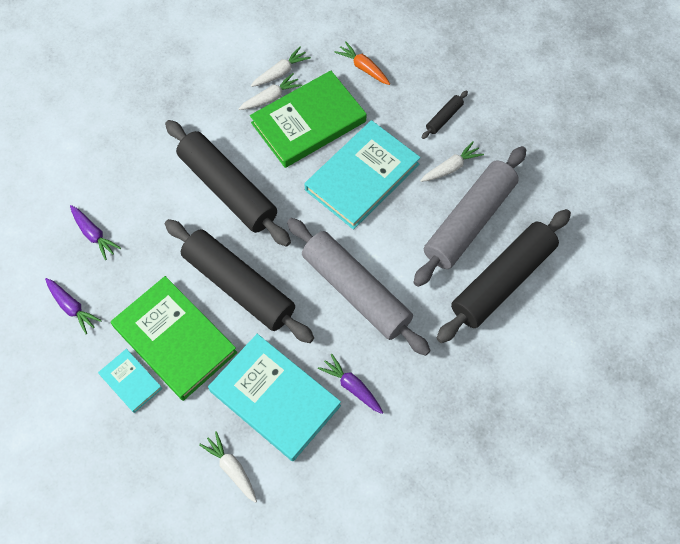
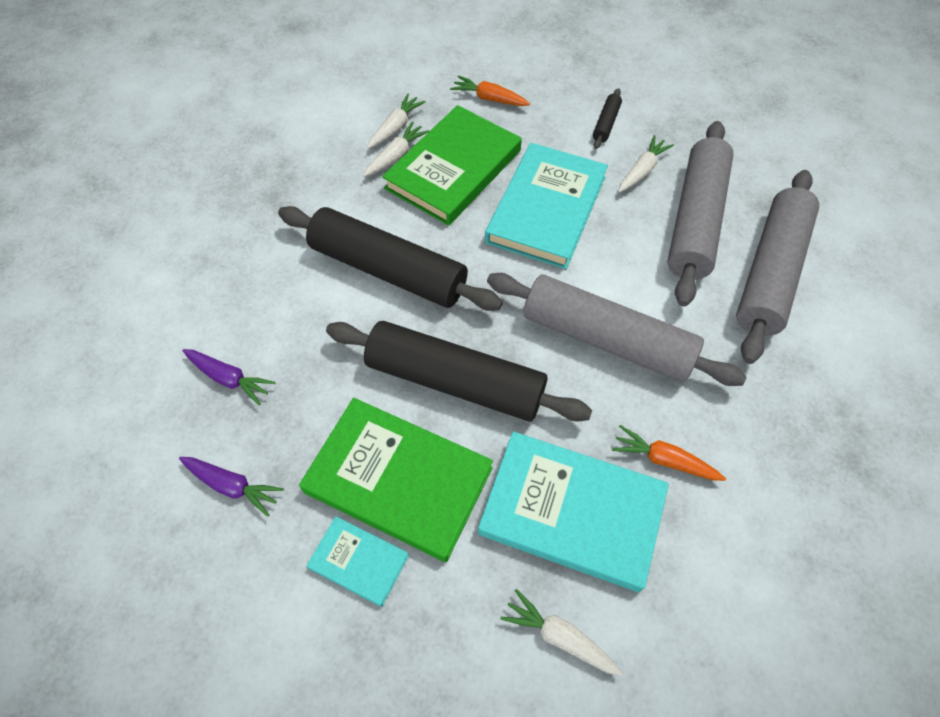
camera: 20 degrees left, 5 degrees down
purple carrot [318,354,383,414] -> orange carrot [612,425,726,481]
black rolling pin [437,209,571,343] -> grey rolling pin [736,170,819,364]

